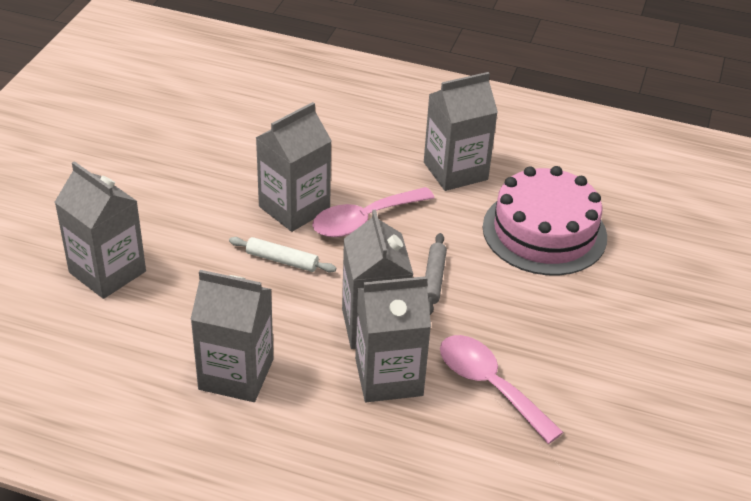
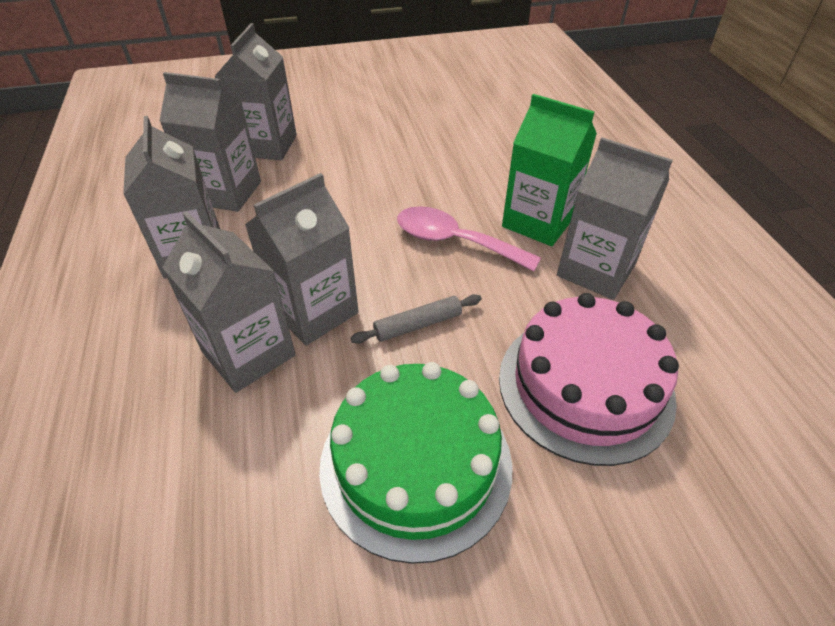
camera: 60 degrees right, 5 degrees up
white rolling pin [229,237,336,273] -> none
grey carton [256,102,332,232] -> grey carton moved to [160,72,261,212]
pink spoon [440,335,564,444] -> none
none -> green cake [319,362,513,564]
none -> green carton [502,94,597,246]

